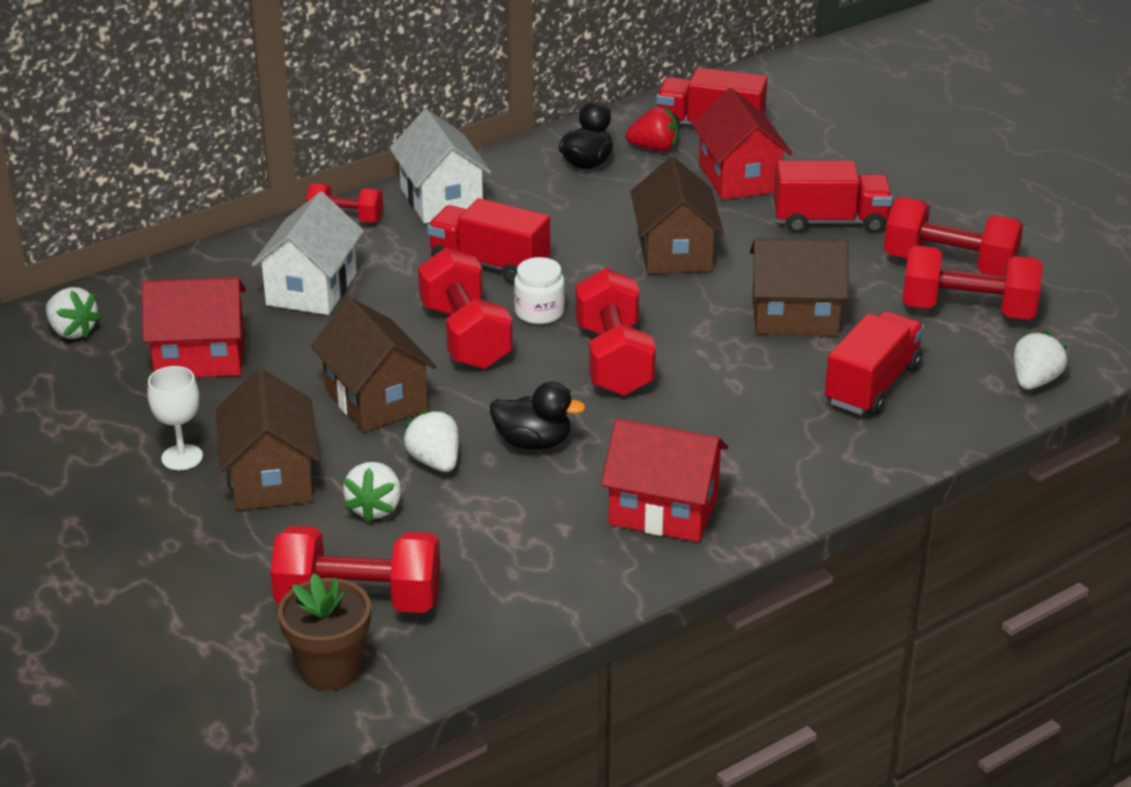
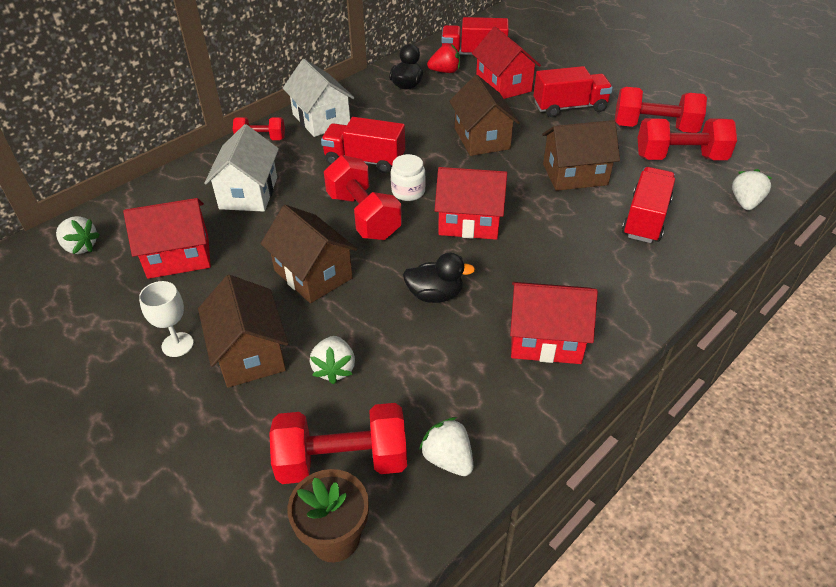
camera: 10 degrees left, 10 degrees up
white strawberry [402,409,459,472] -> white strawberry moved to [419,417,473,476]
red dumbbell [575,268,656,396] -> red house [434,167,507,240]

